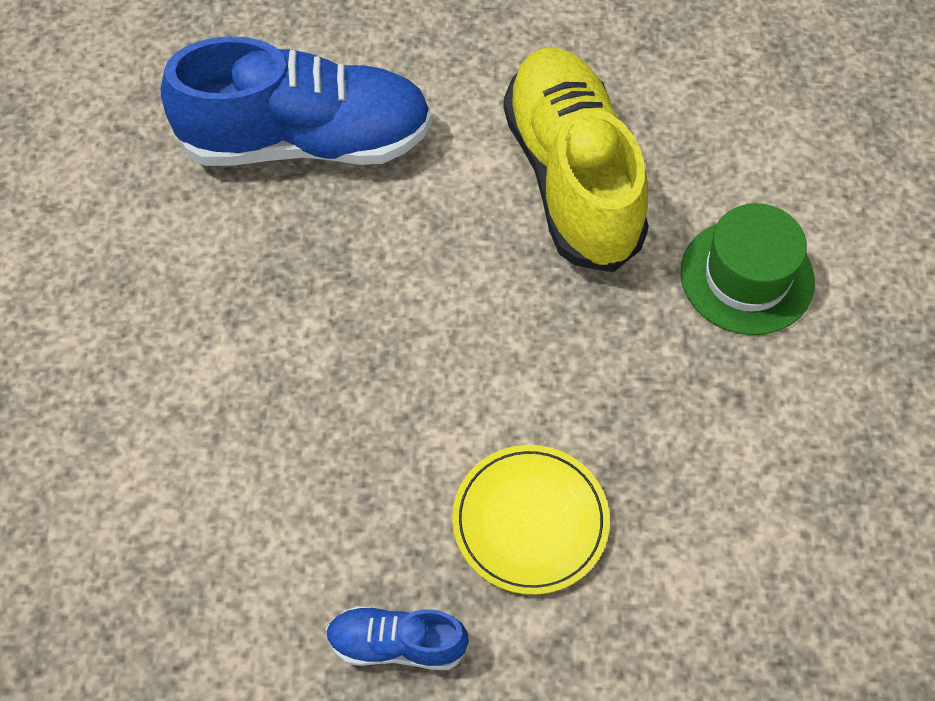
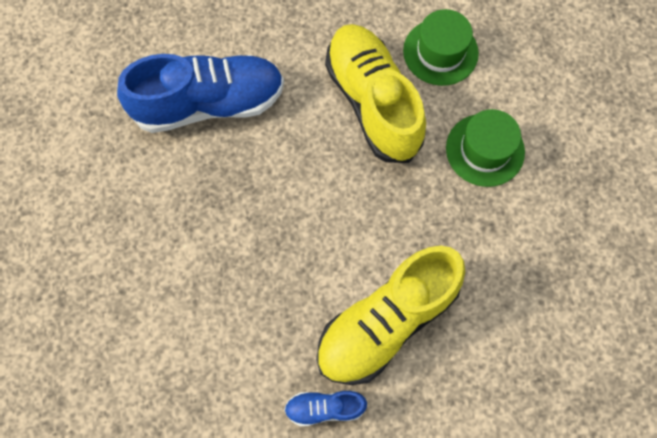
camera: 10 degrees left, 10 degrees up
yellow plate [452,445,610,595] -> yellow shoe [316,246,465,385]
none -> green hat [403,9,479,86]

